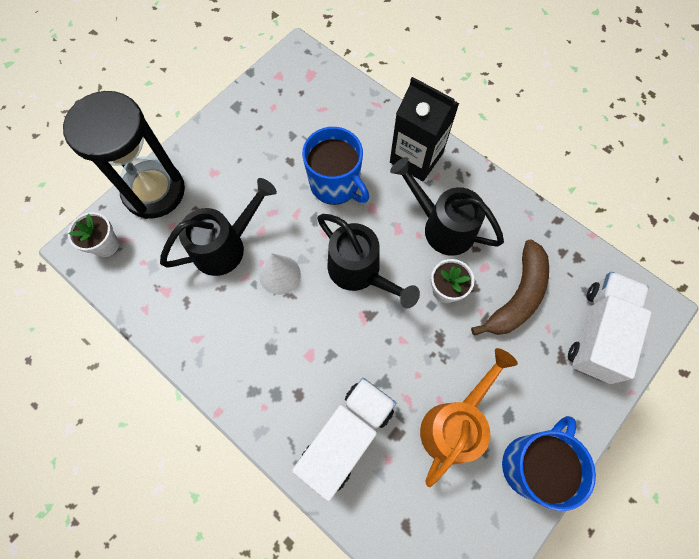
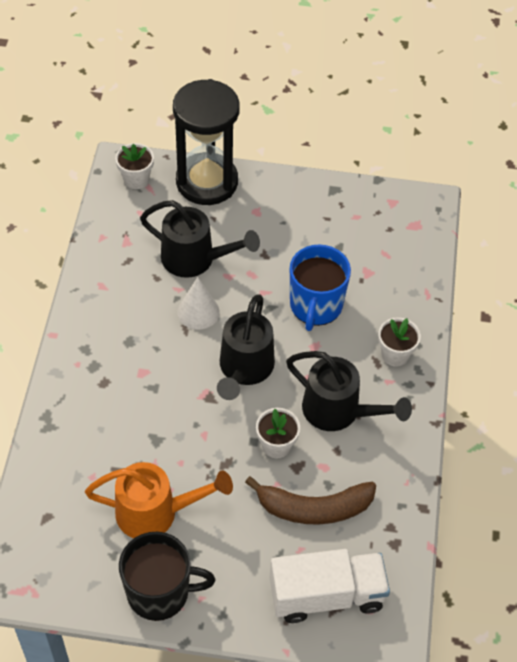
camera: 55 degrees right, 15 degrees down
white truck [292,378,396,501] -> none
black carton [390,77,459,181] -> white flower pot [378,317,421,367]
black watering can [390,157,504,256] -> black watering can turned 120 degrees clockwise [286,351,412,431]
blue mug [502,416,596,511] -> black mug [119,532,215,621]

